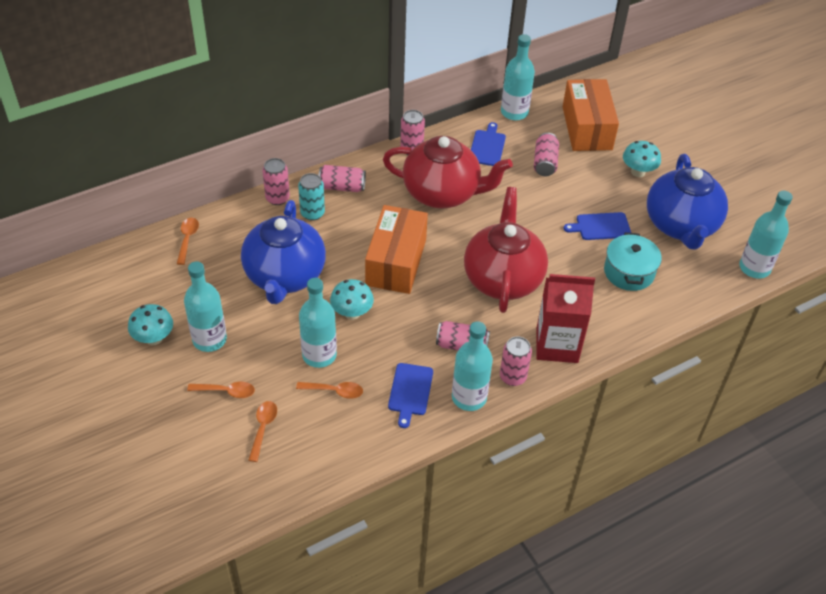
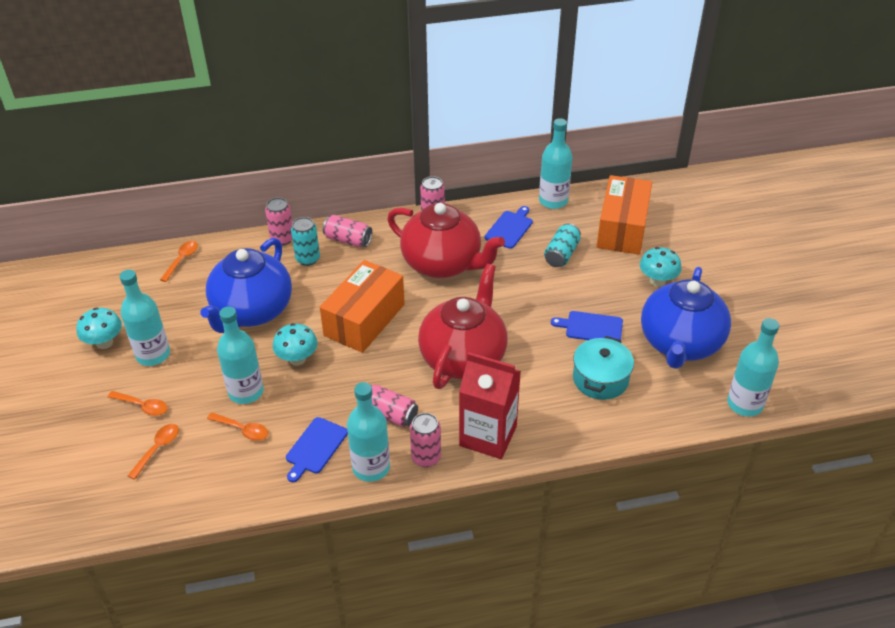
camera: 20 degrees right, 5 degrees down
pink can [534,133,559,176] -> turquoise can [544,223,581,267]

